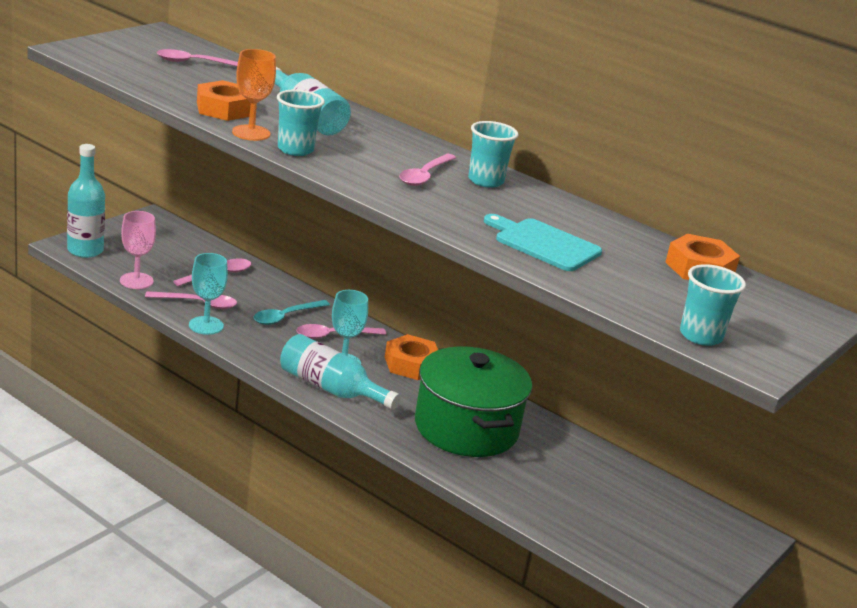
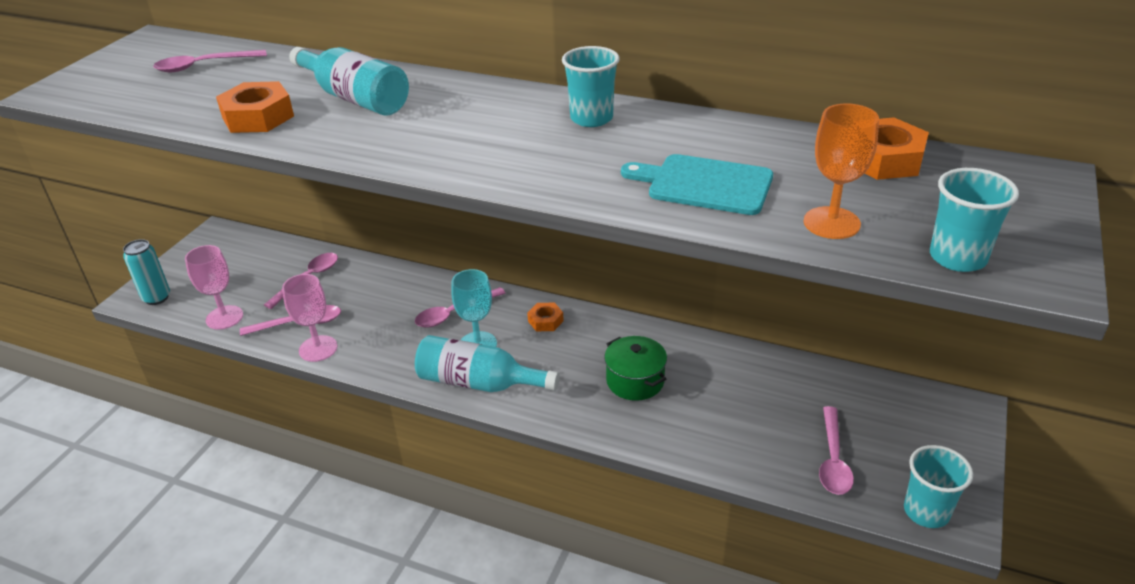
camera: 10 degrees left, 10 degrees up
turquoise bottle [67,144,105,258] -> turquoise can [123,239,170,305]
turquoise goblet [189,253,228,335] -> pink goblet [282,274,338,362]
orange goblet [232,49,276,141] -> orange goblet moved to [804,104,879,239]
turquoise spoon [254,300,330,325] -> none
turquoise cup [277,90,325,156] -> turquoise cup moved to [904,445,973,528]
orange nut [385,334,438,380] -> orange nut [527,303,564,331], size x0.58
pink spoon [399,154,456,186] -> pink spoon moved to [819,406,854,495]
green pot [415,347,532,457] -> green pot [604,336,667,401], size x0.51

